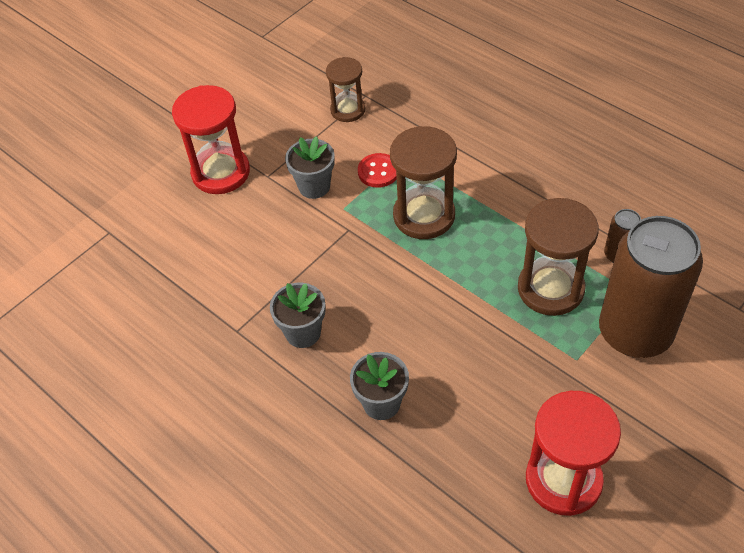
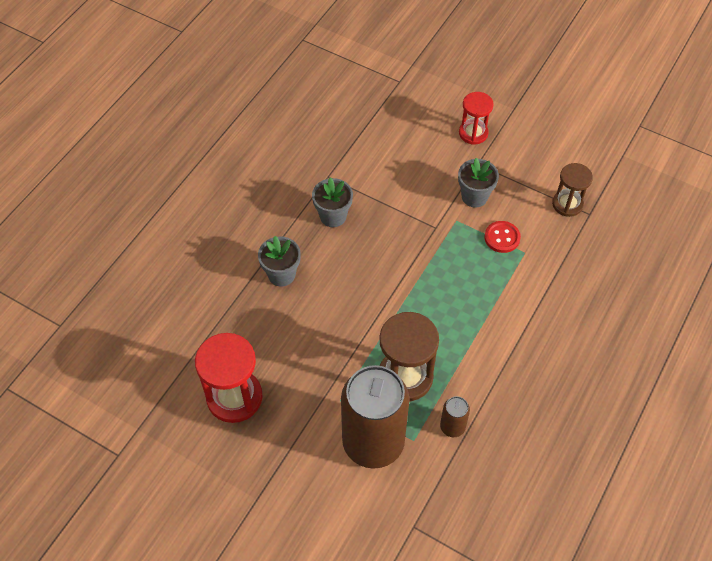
camera: 75 degrees right, 5 degrees up
red hourglass [172,85,250,194] -> red hourglass [459,92,494,145], size x0.62
brown hourglass [390,126,457,239] -> none

